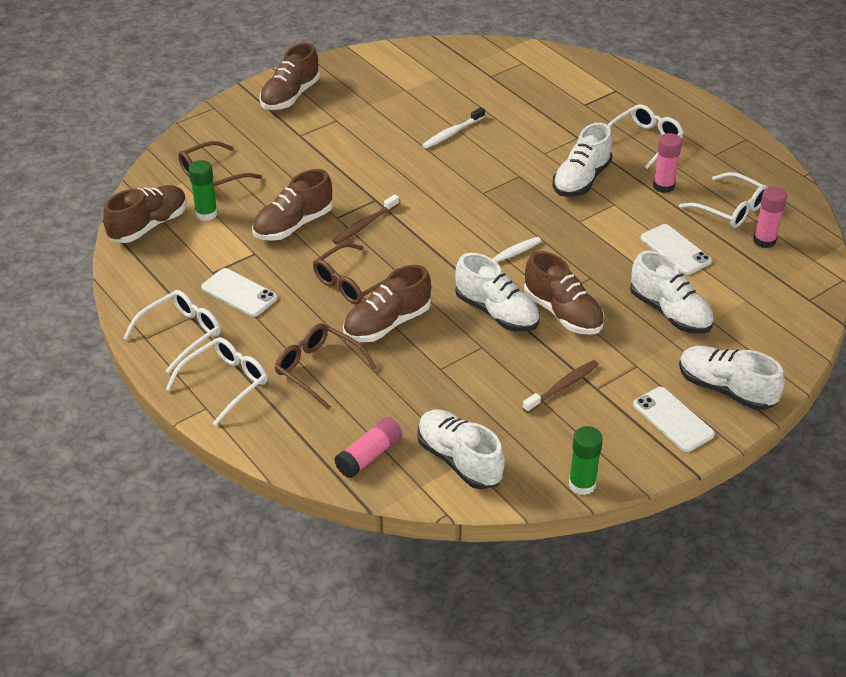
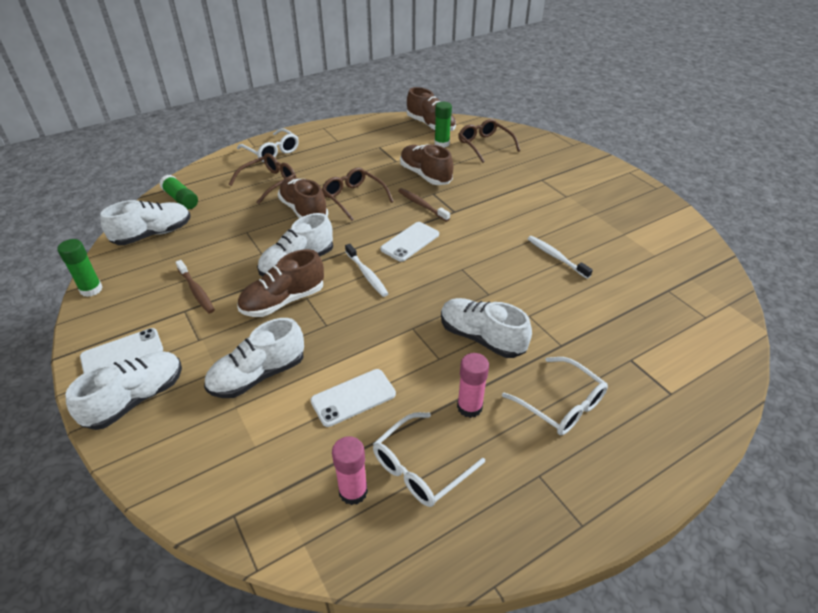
camera: 95 degrees right, 0 degrees up
white glasses [123,290,221,373] -> none
white phone [201,268,278,317] -> white phone moved to [380,222,439,262]
brown shoe [259,43,320,110] -> none
pink glue stick [334,417,403,478] -> green glue stick [159,174,198,209]

